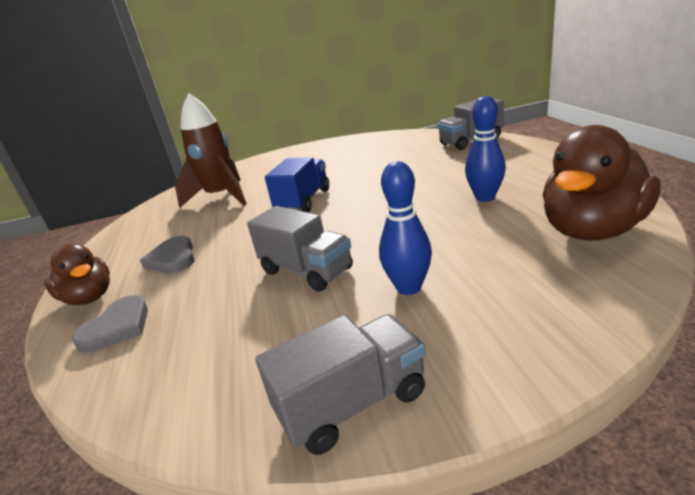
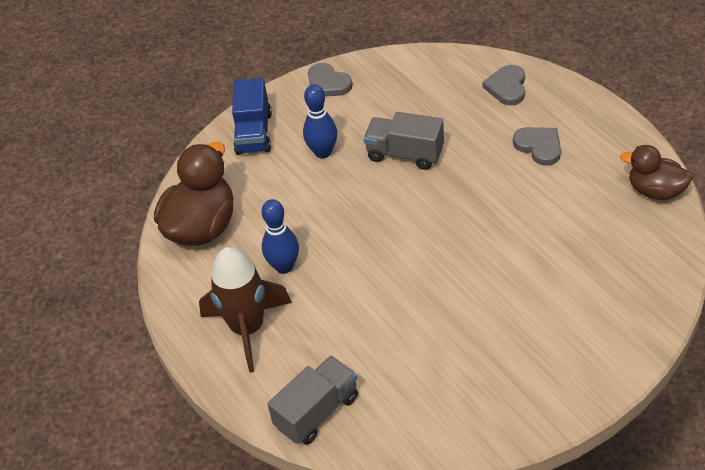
camera: 160 degrees right, 20 degrees up
brown duck [44,243,110,305] -> brown duck moved to [620,145,693,200]
brown rocket [175,93,247,208] -> brown rocket moved to [199,247,292,373]
grey truck [256,314,426,455] -> grey heart [308,63,352,97]
blue truck [265,157,329,213] -> blue truck moved to [232,78,272,155]

